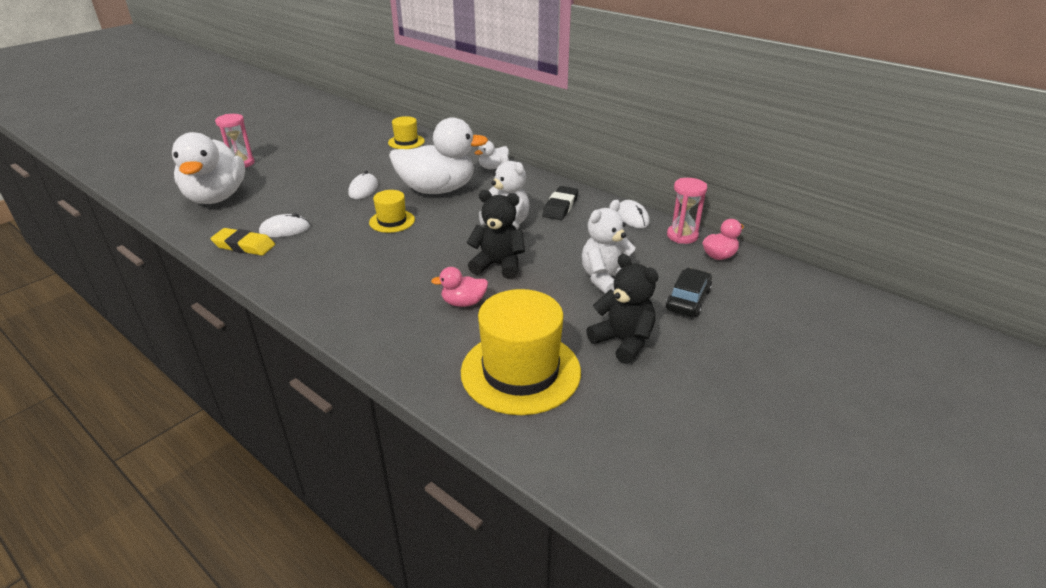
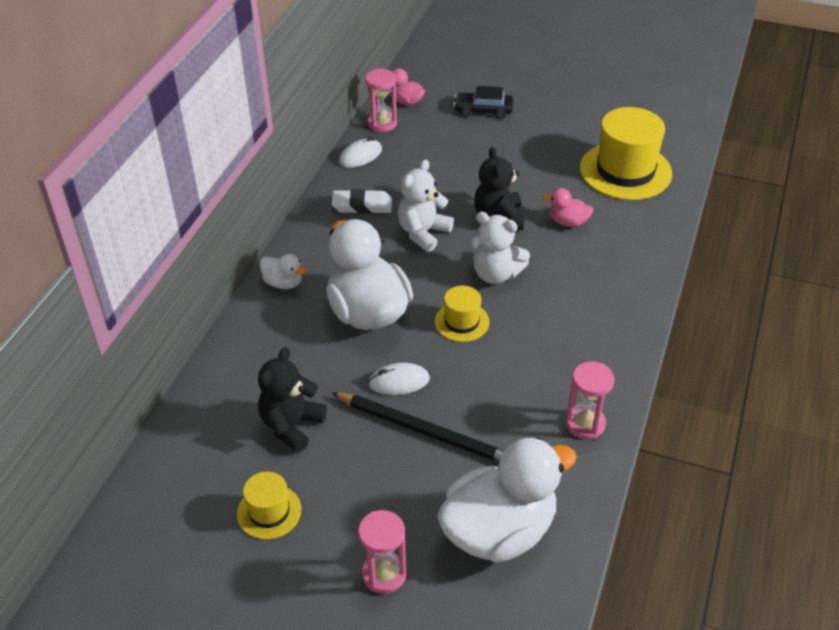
camera: 110 degrees left, 10 degrees up
yellow eraser [210,228,275,256] -> pink hourglass [566,361,614,439]
white mouse [259,213,310,237] -> none
yellow hat [388,116,425,149] -> yellow hat moved to [237,472,301,539]
pink duck [431,267,488,307] -> pink duck turned 135 degrees clockwise [543,188,594,227]
black eraser [543,186,578,220] -> white eraser [332,189,392,214]
white teddy bear [582,200,636,294] -> white teddy bear moved to [472,212,530,284]
black teddy bear [586,254,658,364] -> black teddy bear moved to [258,347,327,453]
none -> black pencil [332,392,504,463]

